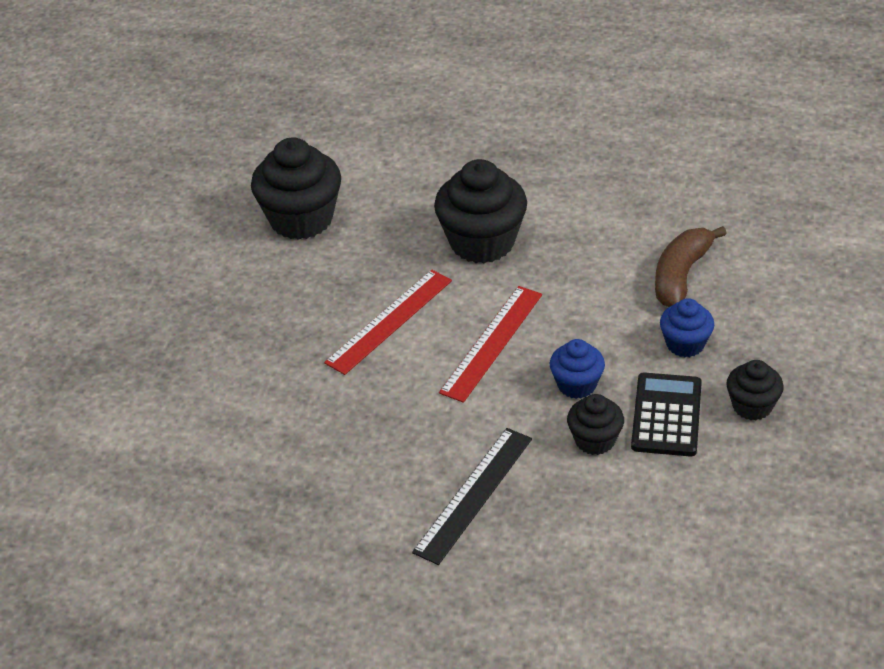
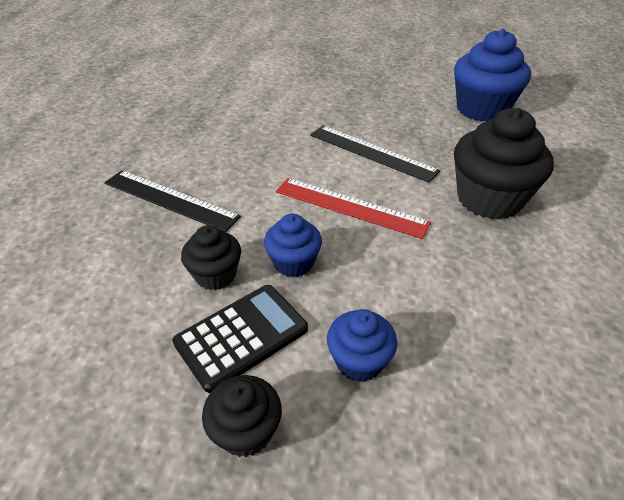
camera: 85 degrees right, 0 degrees up
black cupcake [251,137,341,240] -> blue cupcake [454,29,531,122]
red ruler [324,270,452,375] -> black ruler [310,126,440,183]
black calculator [631,372,702,457] -> black calculator turned 45 degrees counterclockwise [172,285,308,393]
brown banana [655,226,727,307] -> none

